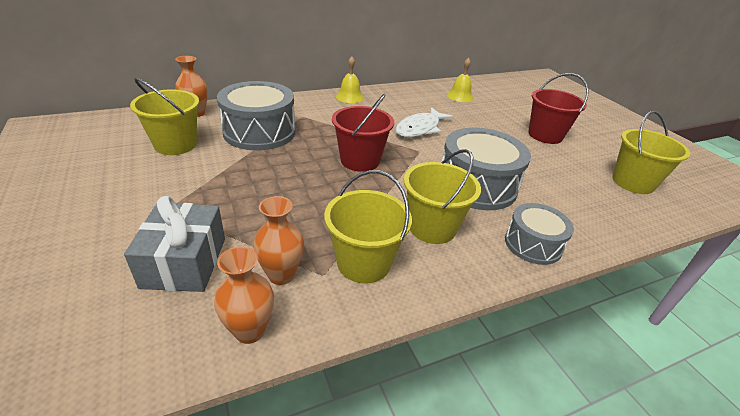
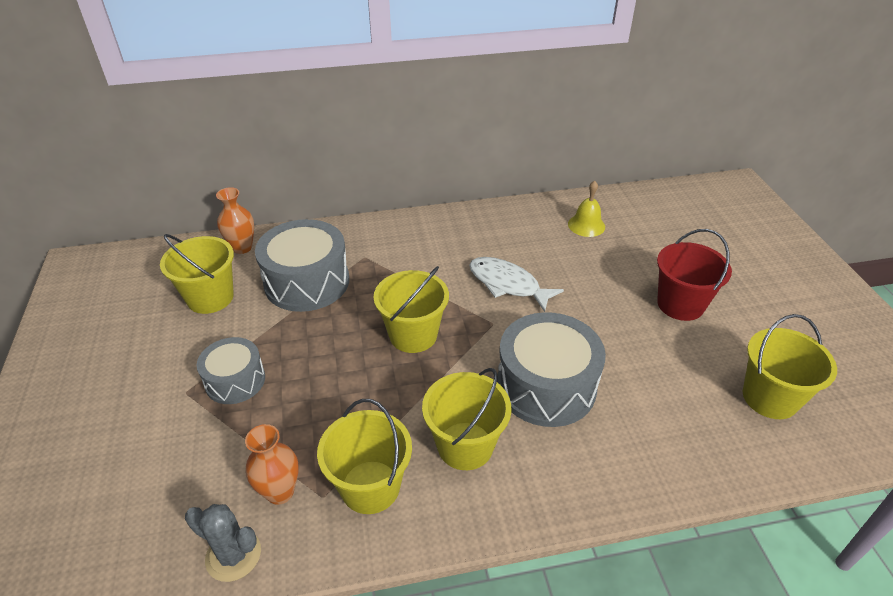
camera: 15 degrees right, 5 degrees up
grey gift [124,196,225,292] -> none
orange vase [214,246,274,344] -> grey cactus [185,504,261,582]
red bucket [332,94,394,172] -> yellow bucket [373,266,449,353]
yellow bell [336,57,364,103] -> none
white fish [395,107,453,137] -> white fish turned 75 degrees clockwise [469,257,564,312]
grey drum [505,203,574,265] -> grey drum moved to [197,337,265,404]

